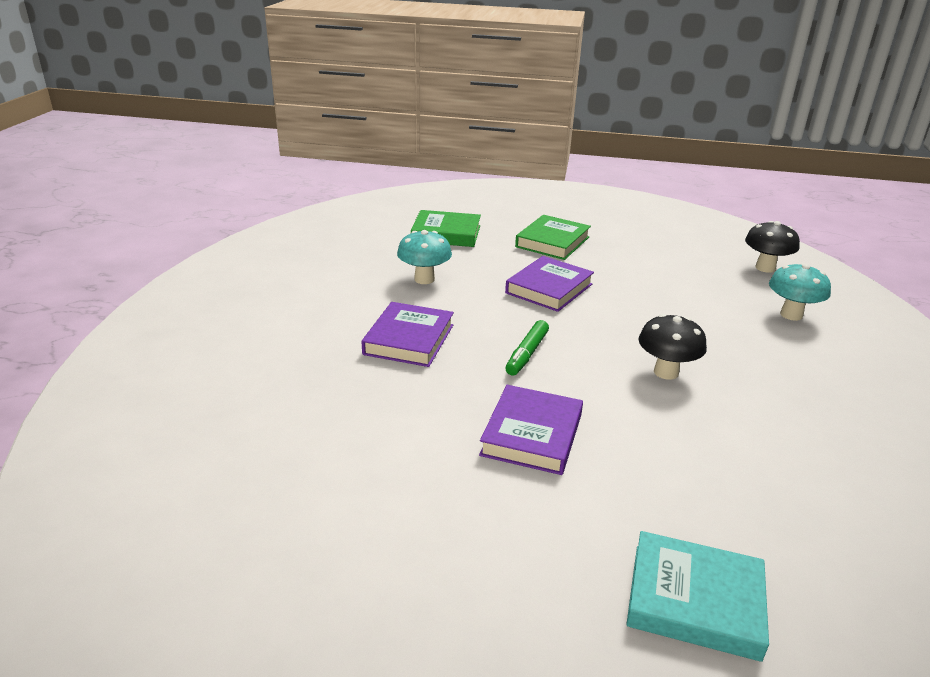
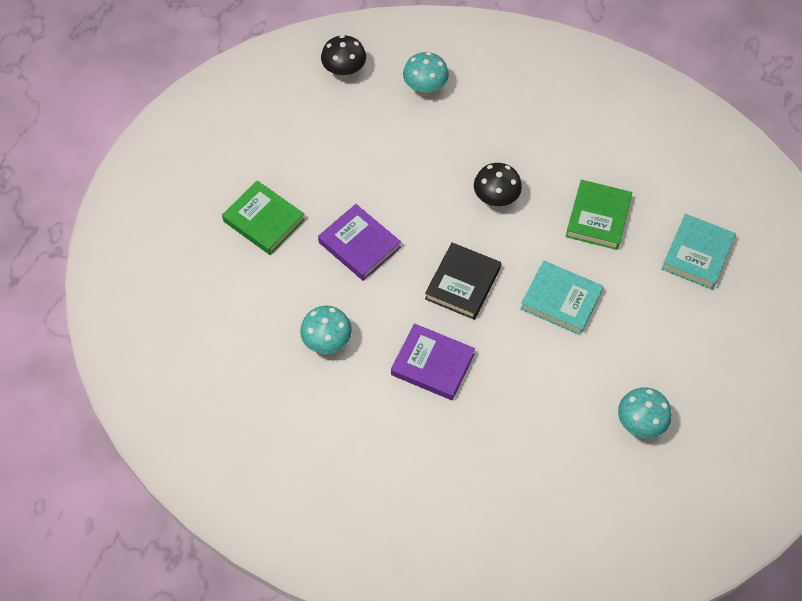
camera: 80 degrees left, 30 degrees up
green book [411,210,481,247] -> green book moved to [566,180,632,250]
purple book [479,385,583,475] -> turquoise book [520,261,603,335]
green marker [505,320,549,376] -> black book [425,243,501,320]
none -> turquoise mushroom [618,387,672,438]

